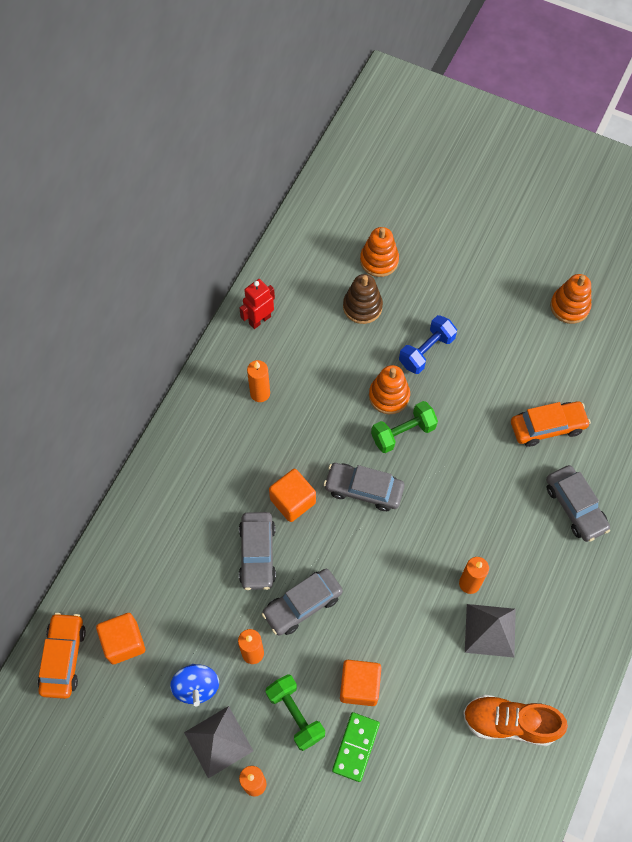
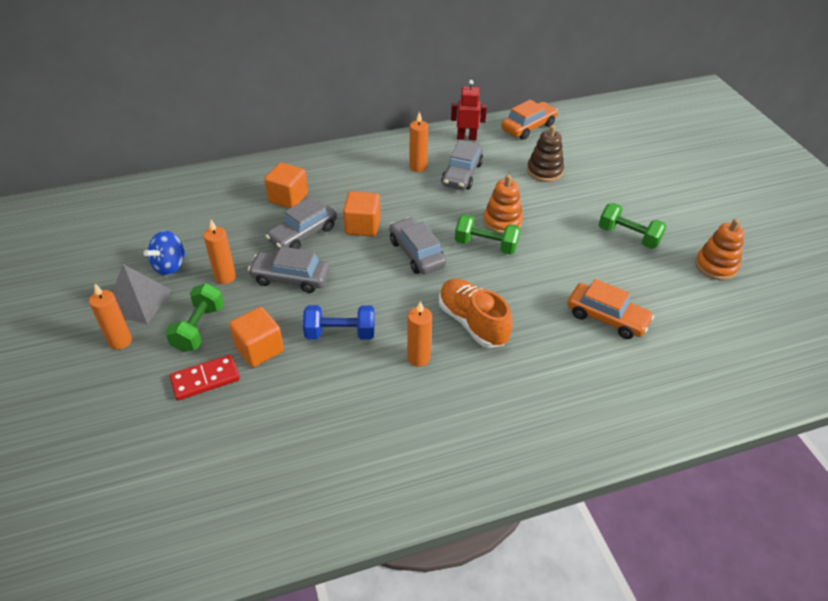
camera: 45 degrees right, 20 degrees down
orange car [38,613,86,699] -> orange car moved to [501,100,558,140]
orange cube [96,613,145,664] -> orange cube moved to [264,163,308,208]
green domino [332,712,380,782] -> red domino [169,355,240,401]
orange stacking toy [360,227,399,277] -> none
blue dumbbell [399,315,457,374] -> blue dumbbell moved to [303,305,375,340]
orange shoe [463,695,568,746] -> orange shoe moved to [439,279,513,348]
grey pyramid [465,604,516,658] -> none
grey car [546,465,610,542] -> grey car moved to [441,140,483,190]
none -> green dumbbell [599,203,666,249]

